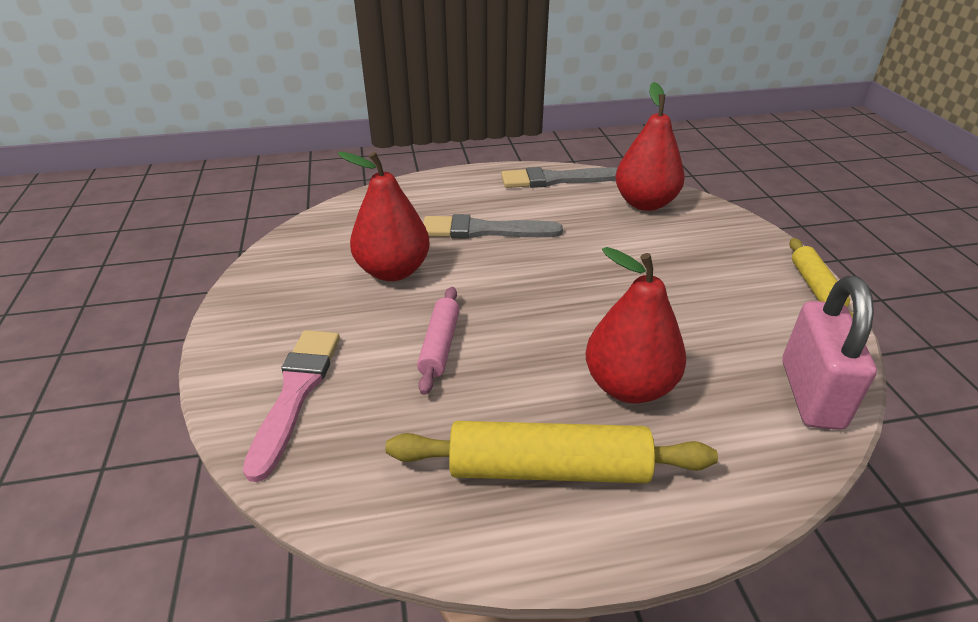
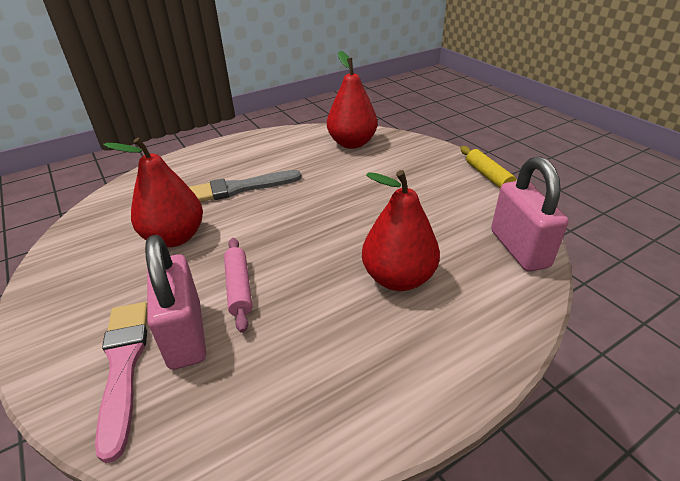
camera: 20 degrees left, 0 degrees up
yellow rolling pin [385,421,718,483] -> none
grey brush [501,167,617,188] -> none
none -> pink padlock [145,235,206,370]

